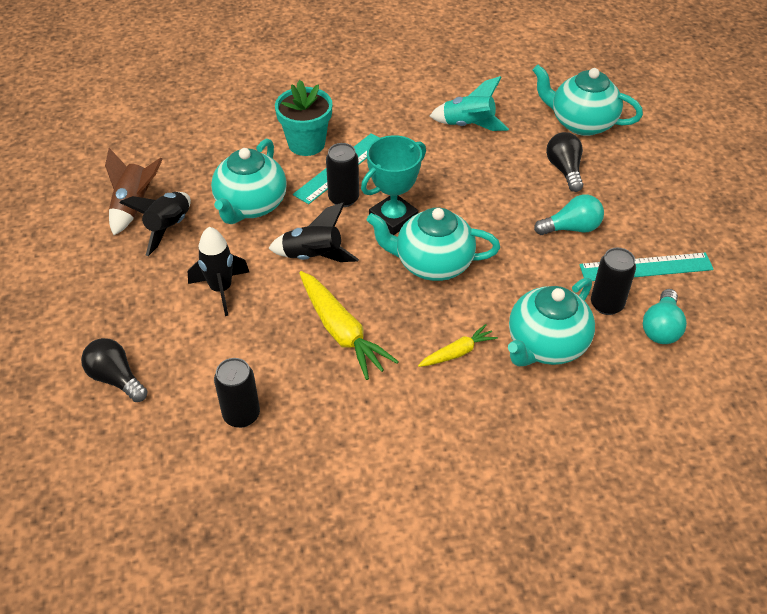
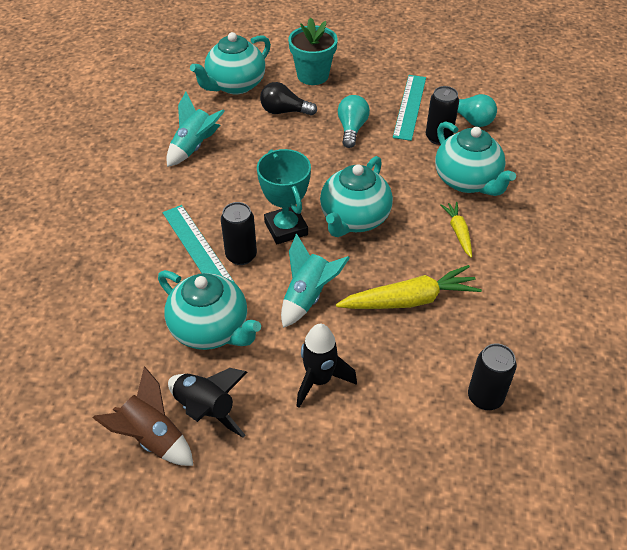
camera: 70 degrees left, 0 degrees up
black light bulb [81,338,148,402] -> none
black rocket [268,202,359,262] -> turquoise rocket [281,233,350,328]
turquoise flower pot [275,80,332,156] -> turquoise flower pot moved to [288,17,338,85]

